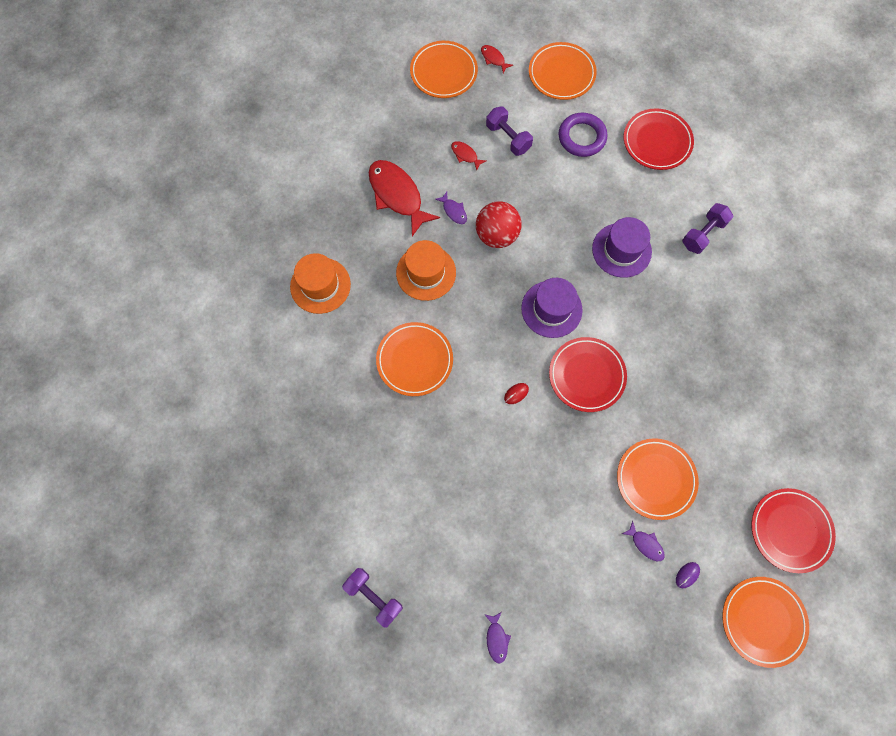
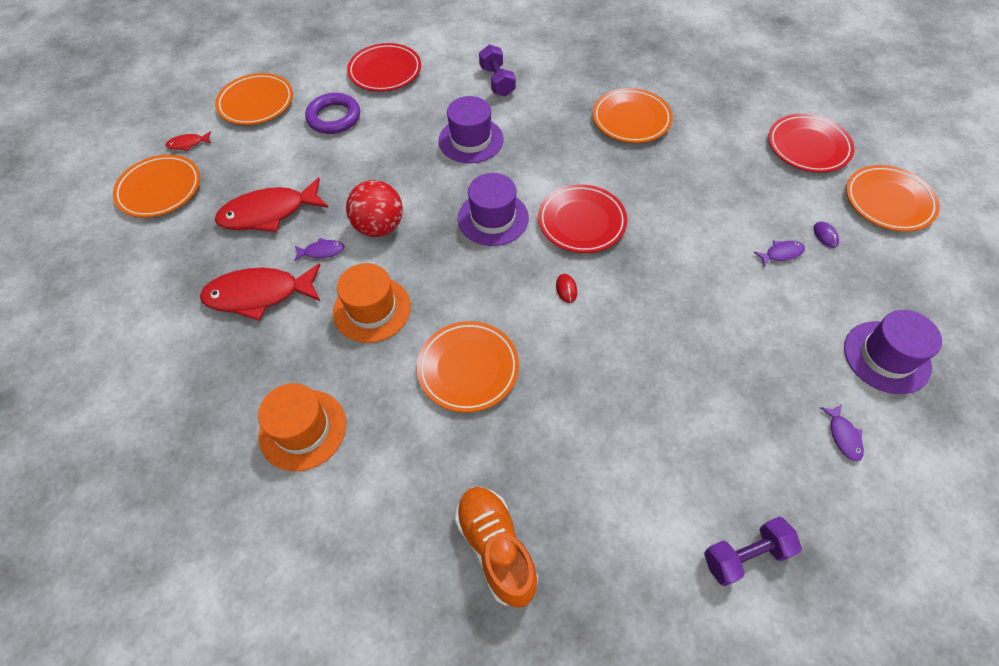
camera: 60 degrees left, 15 degrees down
red fish [451,141,486,170] -> red fish [215,178,328,232], size x2.25
purple fish [484,612,511,663] -> purple fish turned 60 degrees clockwise [820,404,864,461]
purple dumbbell [486,107,533,156] -> none
orange plate [617,438,699,520] -> orange plate moved to [593,88,673,143]
none -> orange shoe [455,487,538,608]
none -> purple hat [844,310,942,394]

